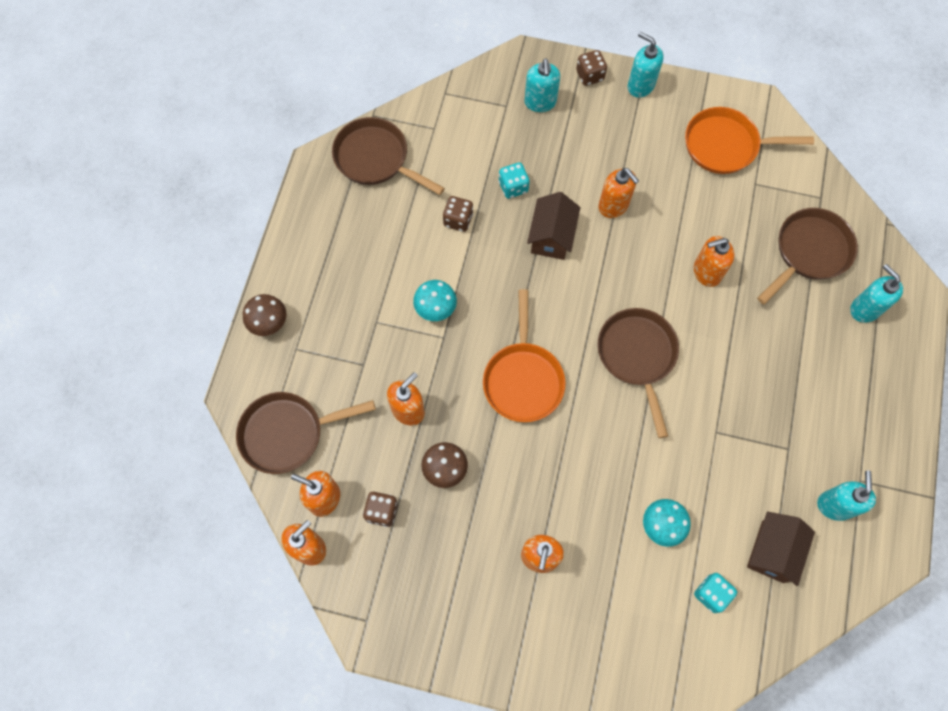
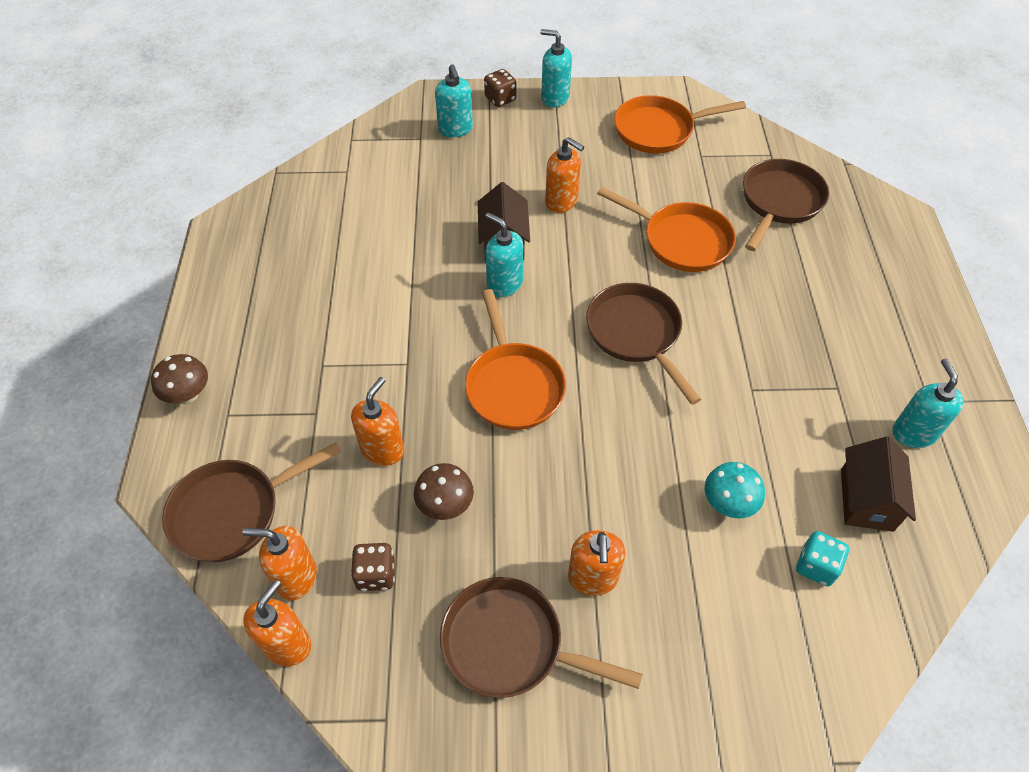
camera: 15 degrees left, 15 degrees down
brown pan [332,117,445,195] -> brown pan moved to [440,577,642,698]
turquoise mushroom [413,280,457,321] -> none
brown dice [443,196,473,232] -> none
turquoise dice [499,162,530,199] -> none
orange soap dispenser [694,236,734,287] -> orange pan [597,187,736,272]
turquoise soap dispenser [850,264,903,323] -> turquoise soap dispenser moved to [486,212,523,297]

